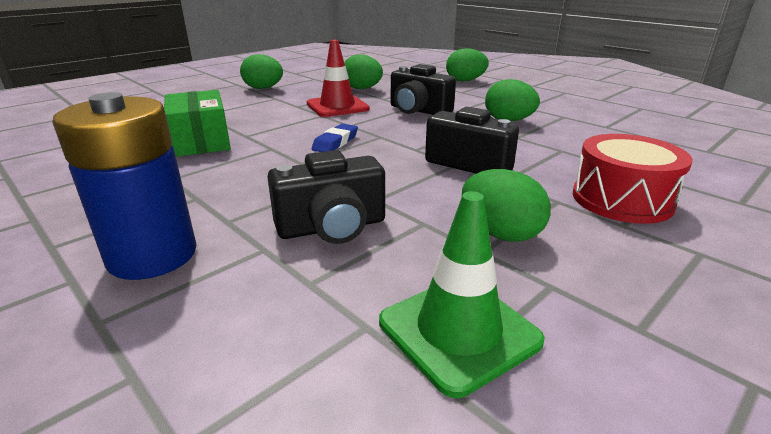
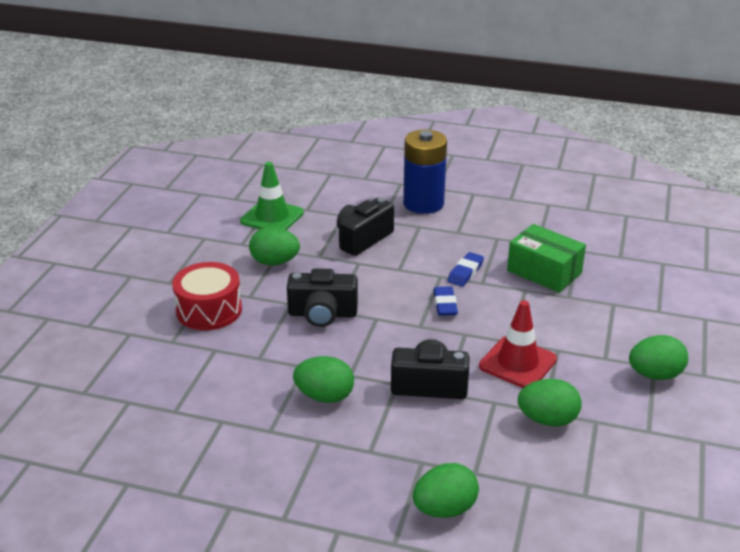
camera: 150 degrees right, 5 degrees up
none -> blue eraser [448,252,484,287]

